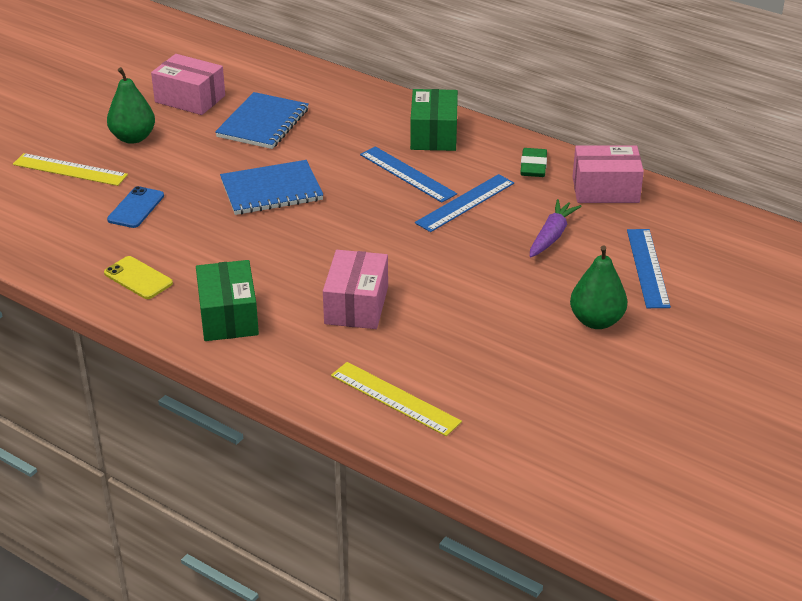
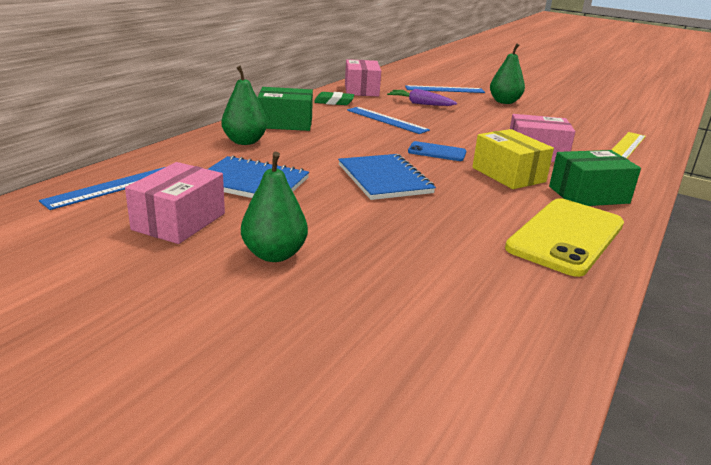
camera: 95 degrees left, 10 degrees down
yellow ruler [13,153,128,186] -> none
yellow phone [104,256,173,299] -> yellow phone [505,198,624,277], size x1.96
blue phone [107,186,164,228] -> blue phone moved to [408,141,466,161]
blue ruler [360,146,457,203] -> blue ruler moved to [39,167,165,210]
none -> green pear [222,66,267,145]
none -> yellow box [472,129,554,189]

